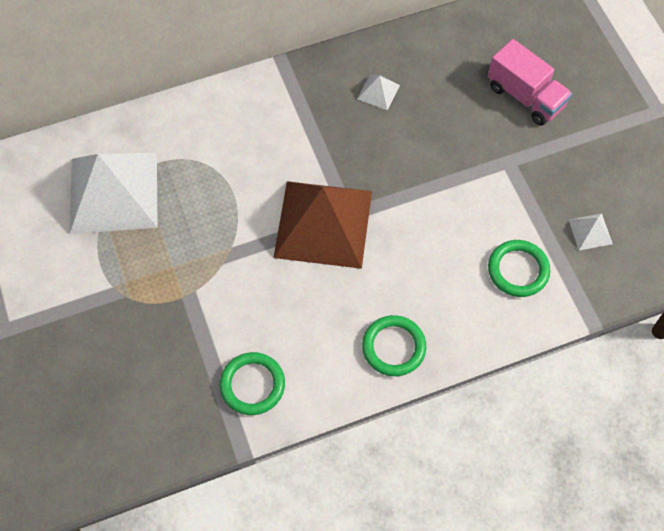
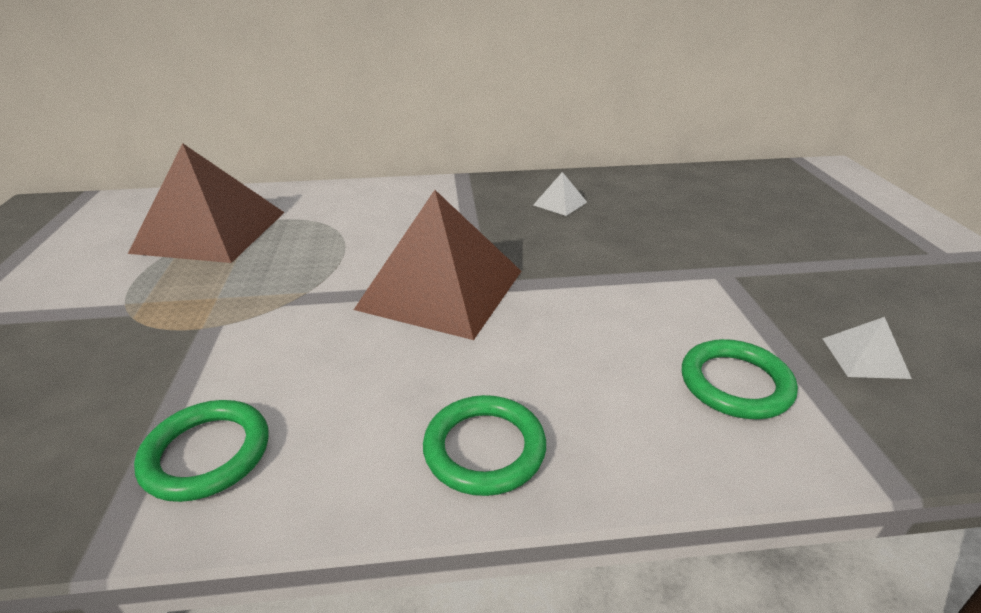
camera: 15 degrees right, 30 degrees down
white pyramid [69,153,158,234] -> brown pyramid [128,143,285,263]
pink truck [488,39,572,126] -> none

